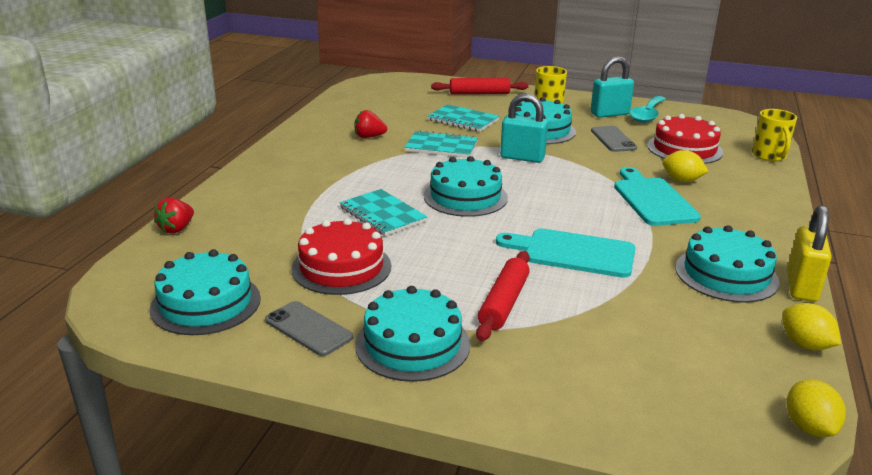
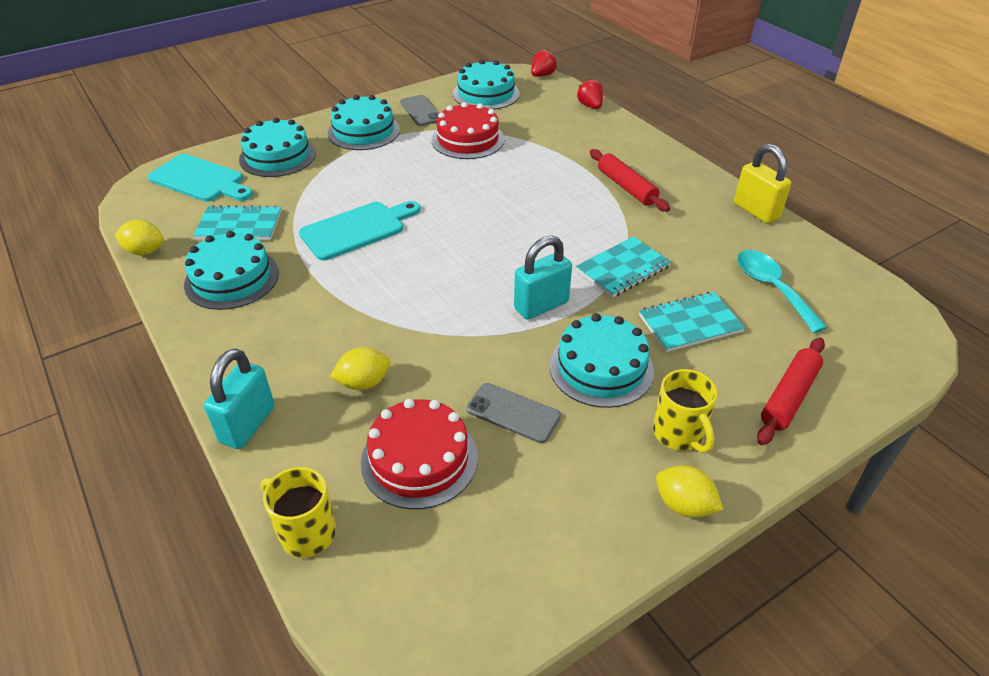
camera: 130 degrees right, 15 degrees up
grey phone [265,301,353,356] -> grey phone turned 75 degrees clockwise [400,95,439,126]
turquoise notebook [340,189,427,236] -> turquoise notebook moved to [193,205,281,240]
red strawberry [354,110,387,138] -> red strawberry moved to [531,50,557,77]
turquoise cake [424,156,508,217] -> turquoise cake moved to [239,118,316,177]
red rolling pin [476,251,530,341] -> red rolling pin moved to [590,149,670,212]
turquoise padlock [591,56,634,118] -> turquoise padlock moved to [204,349,275,449]
turquoise cutting board [614,167,701,226] -> turquoise cutting board moved to [148,154,253,202]
turquoise spoon [629,96,666,123] -> turquoise spoon moved to [737,250,828,333]
yellow lemon [786,379,846,437] -> yellow lemon moved to [656,465,723,518]
yellow padlock [787,205,832,302] -> yellow padlock moved to [734,144,791,223]

